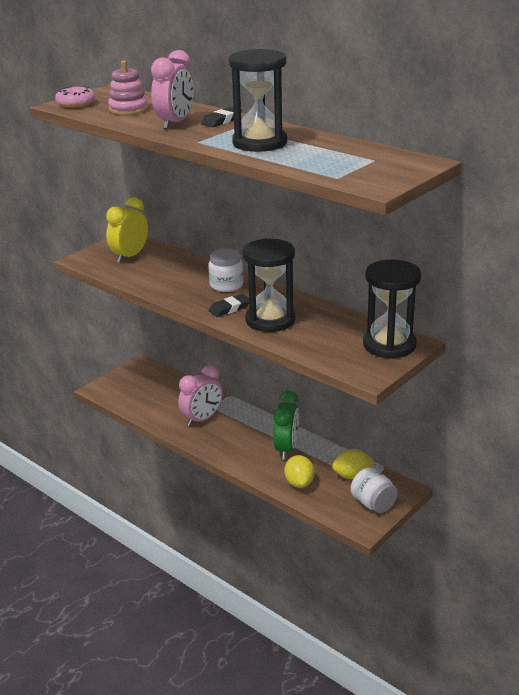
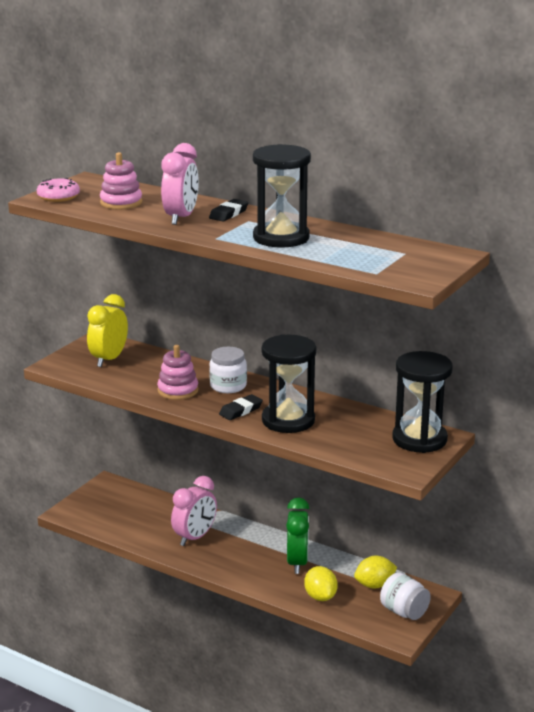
camera: 10 degrees left, 5 degrees down
none -> pink stacking toy [157,345,199,400]

